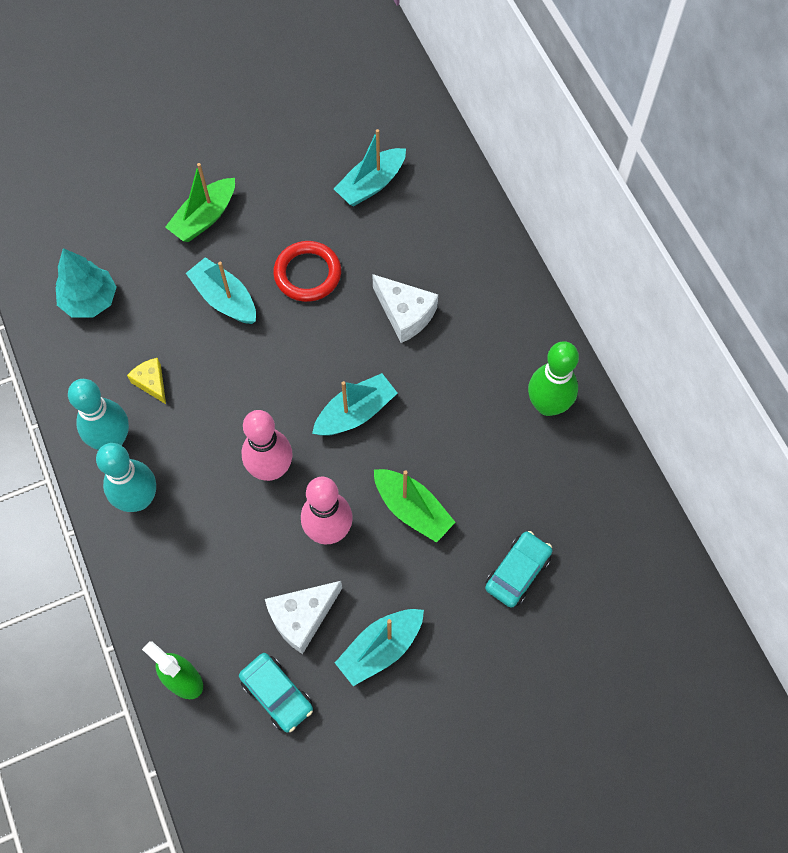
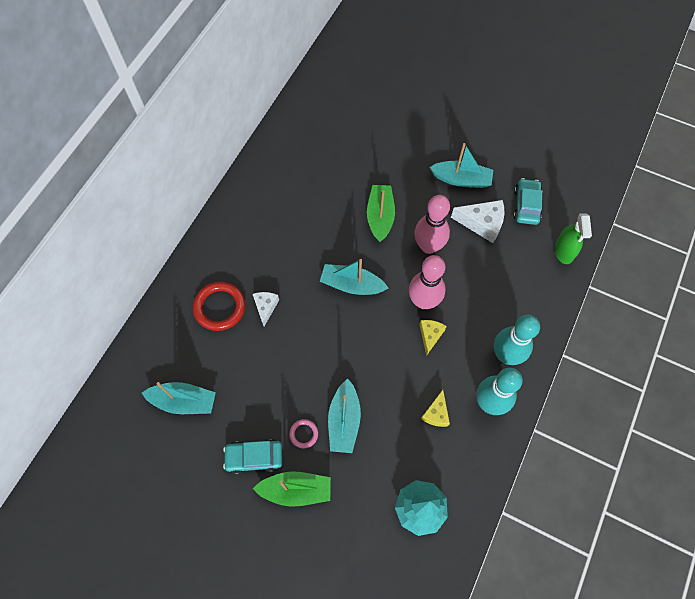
camera: 130 degrees left, 0 degrees up
red ring [273,241,341,302] -> red ring moved to [193,282,245,331]
white cheese [372,274,438,343] -> white cheese [253,292,279,326], size x0.62
turquoise car [485,531,552,608] -> turquoise car moved to [223,439,282,475]
green bowling pin [528,341,579,416] -> none
none -> pink ring [289,419,318,448]
none -> yellow cheese [419,320,447,356]

